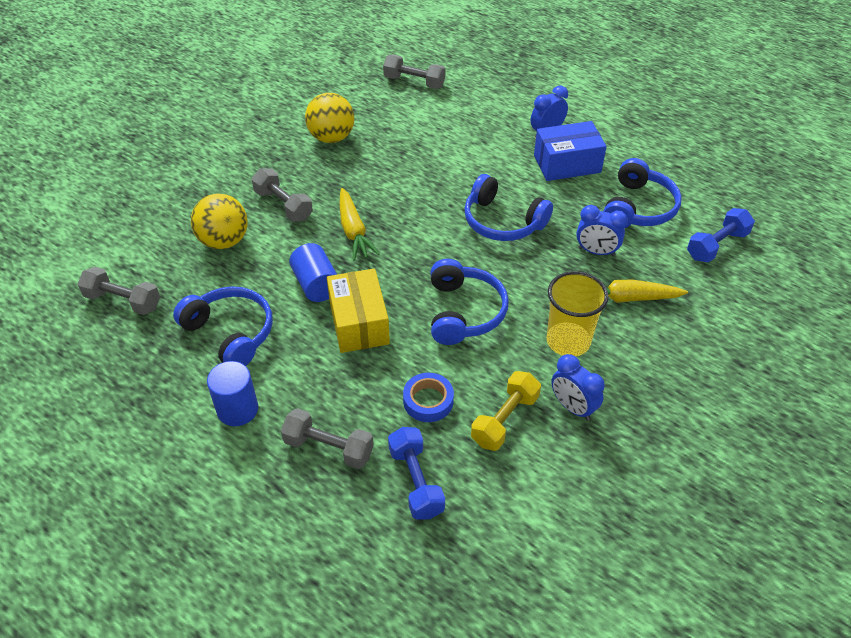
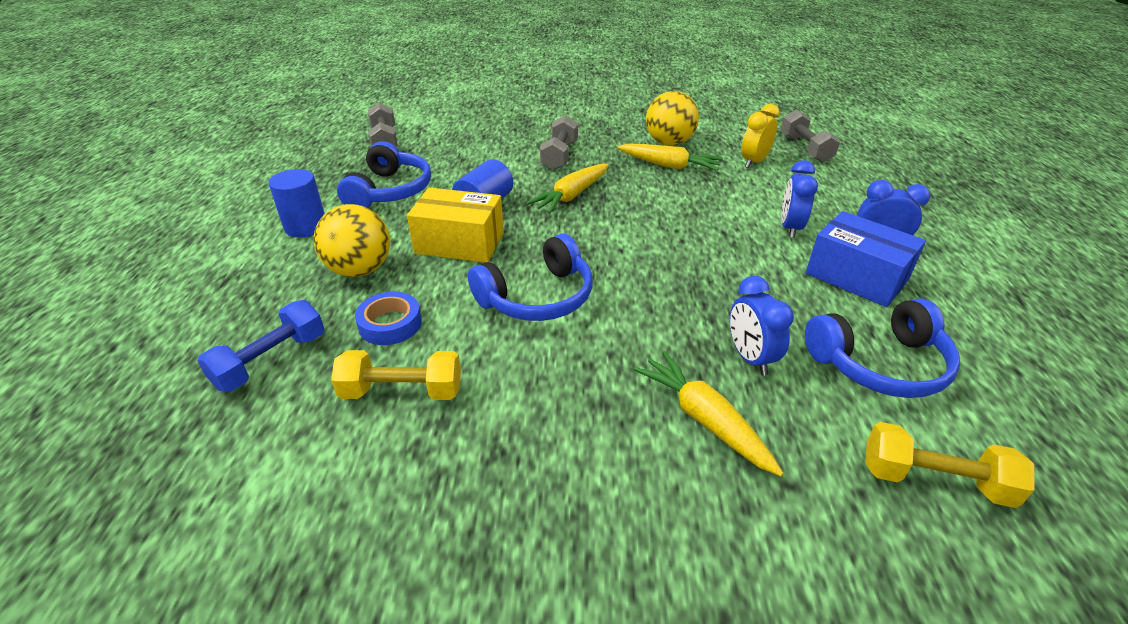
camera: 55 degrees right, 10 degrees down
yellow ball [191,194,248,249] -> yellow ball moved to [314,204,390,277]
grey dumbbell [281,408,374,469] -> none
yellow box [327,268,390,353] -> yellow box turned 60 degrees clockwise [407,188,504,262]
blue headphones [464,174,553,241] -> none
yellow cup [547,271,609,357] -> none
blue clock [551,354,605,421] -> blue clock moved to [781,160,818,238]
blue dumbbell [687,208,755,263] -> yellow dumbbell [865,422,1035,508]
none -> yellow carrot [617,144,723,171]
none -> yellow clock [742,104,780,168]

